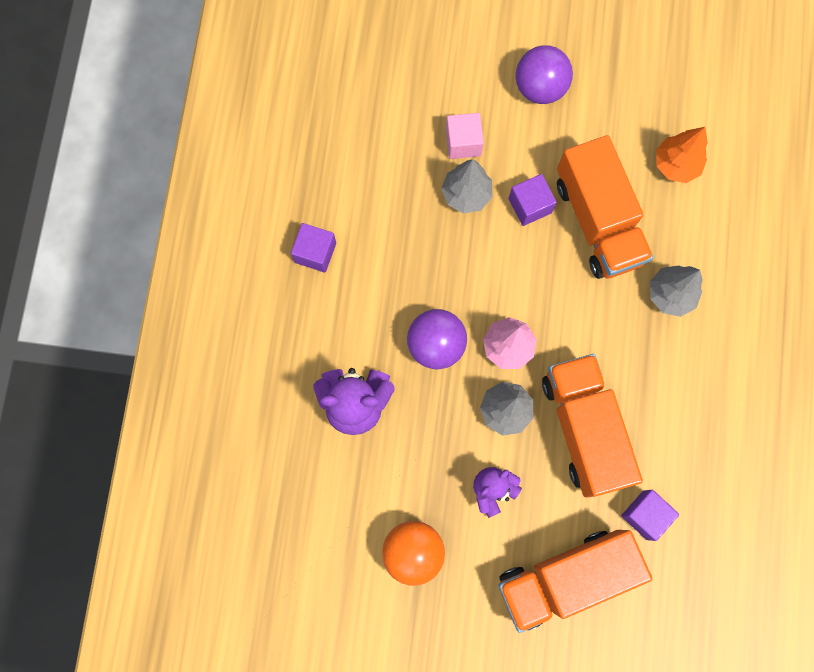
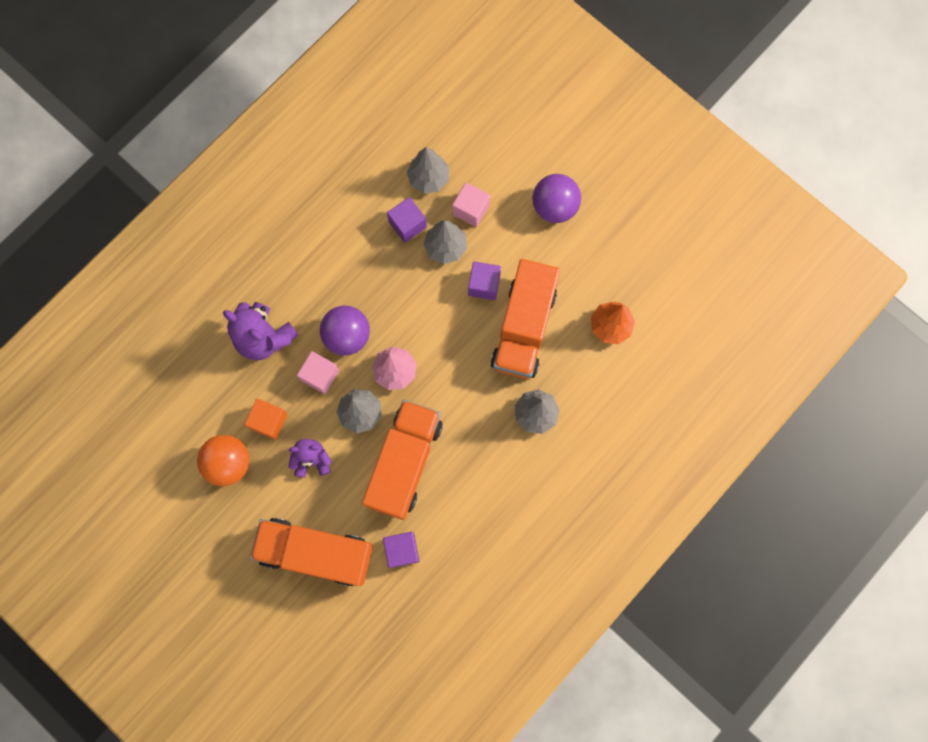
camera: 35 degrees right, 0 degrees up
purple cube [291,223,336,273] -> purple cube moved to [387,197,427,243]
none -> orange cube [245,399,288,440]
none -> pink cube [297,351,340,394]
none -> grey tree [407,147,449,194]

